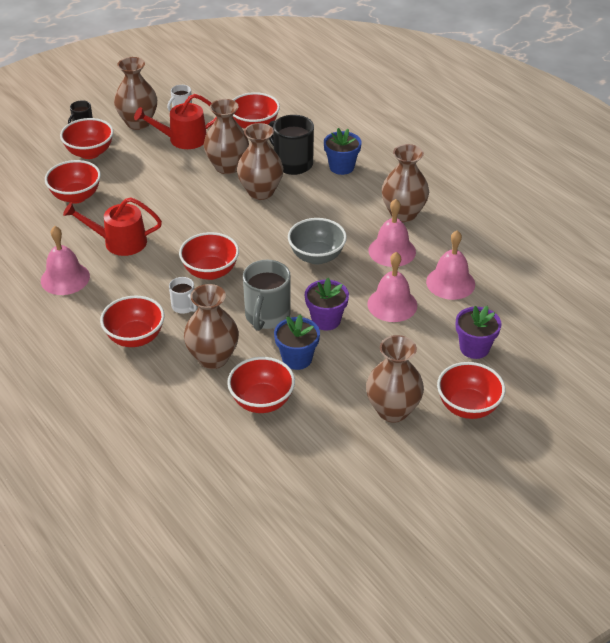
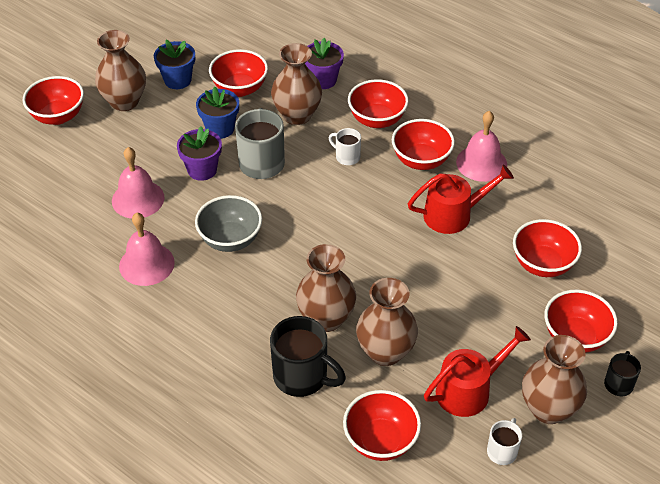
camera: 165 degrees right, 5 degrees up
red bowl [179,232,239,280] -> red bowl moved to [392,119,455,170]
blue flower pot [324,128,362,175] -> blue flower pot moved to [154,39,195,89]
brown vase [382,144,429,222] -> none
pink bell [426,230,475,300] -> none
purple flower pot [456,306,501,359] -> purple flower pot moved to [305,38,344,89]

